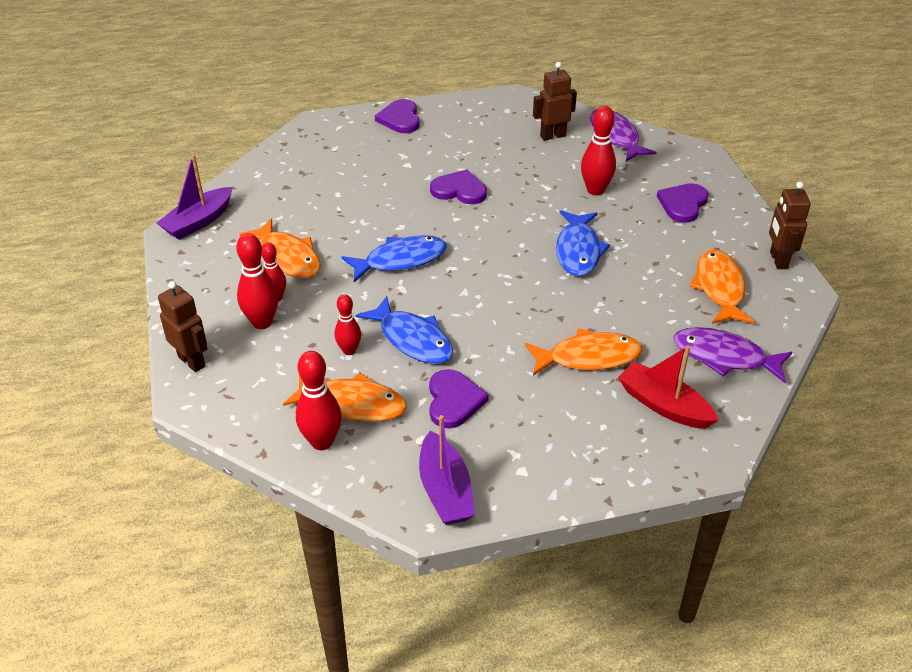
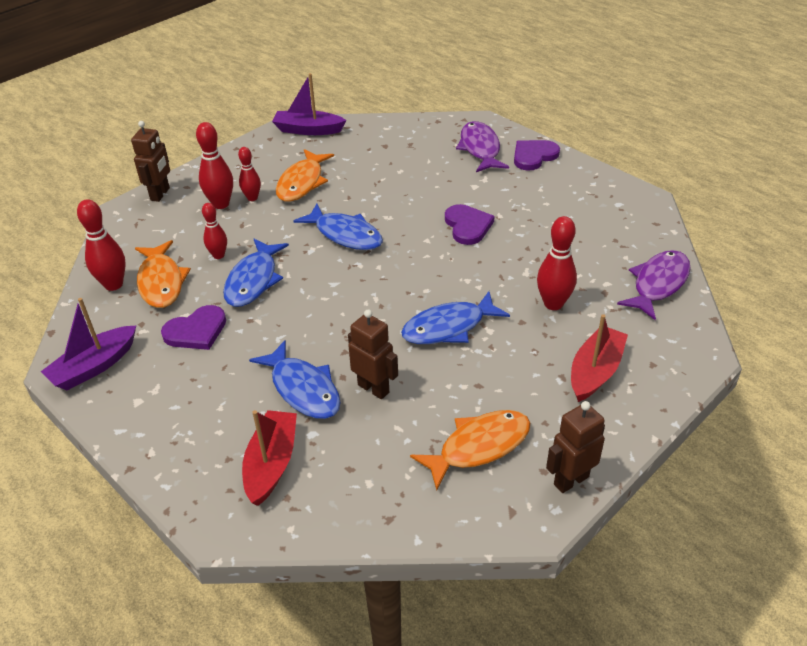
camera: 60 degrees right, 0 degrees up
orange fish [525,328,642,376] -> blue fish [249,340,341,419]
brown robot [533,62,577,141] -> brown robot moved to [348,310,398,399]
purple heart [657,183,709,223] -> red boat [571,314,628,402]
purple fish [673,327,792,383] -> purple fish moved to [456,121,509,172]

